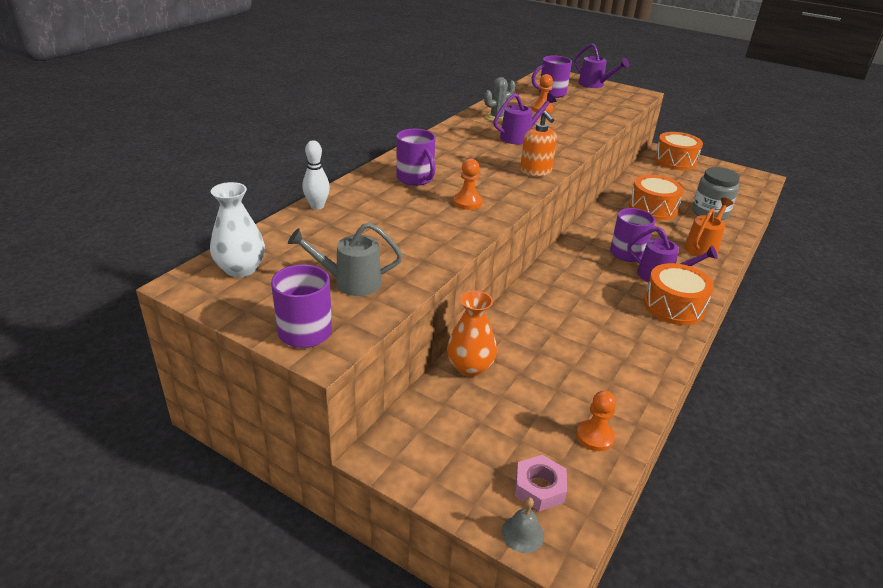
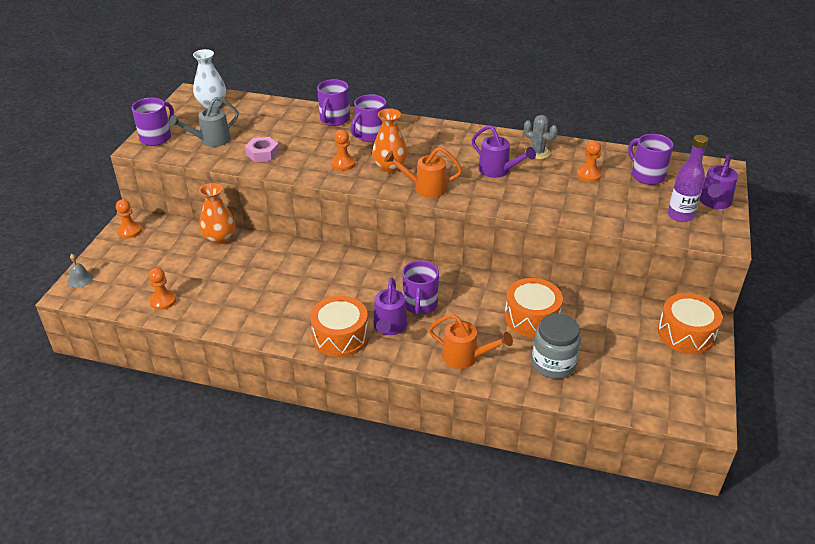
camera: 75 degrees right, 5 degrees up
grey watering can [288,223,402,296] -> grey watering can turned 105 degrees counterclockwise [169,97,239,147]
white bowling pin [302,140,330,210] -> none
pink nut [515,455,567,511] -> pink nut moved to [245,137,279,162]
orange soap dispenser [520,111,557,176] -> orange watering can [384,147,462,198]
none -> orange pawn [116,199,142,239]
none -> purple mug [317,79,350,126]
none -> orange vase [372,108,408,173]
none -> purple bottle [668,135,708,222]

